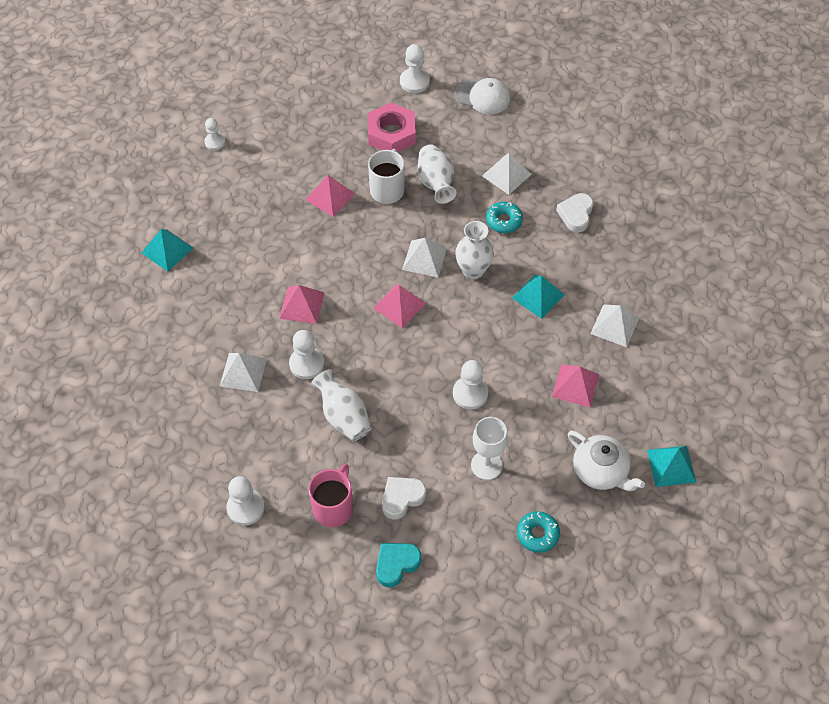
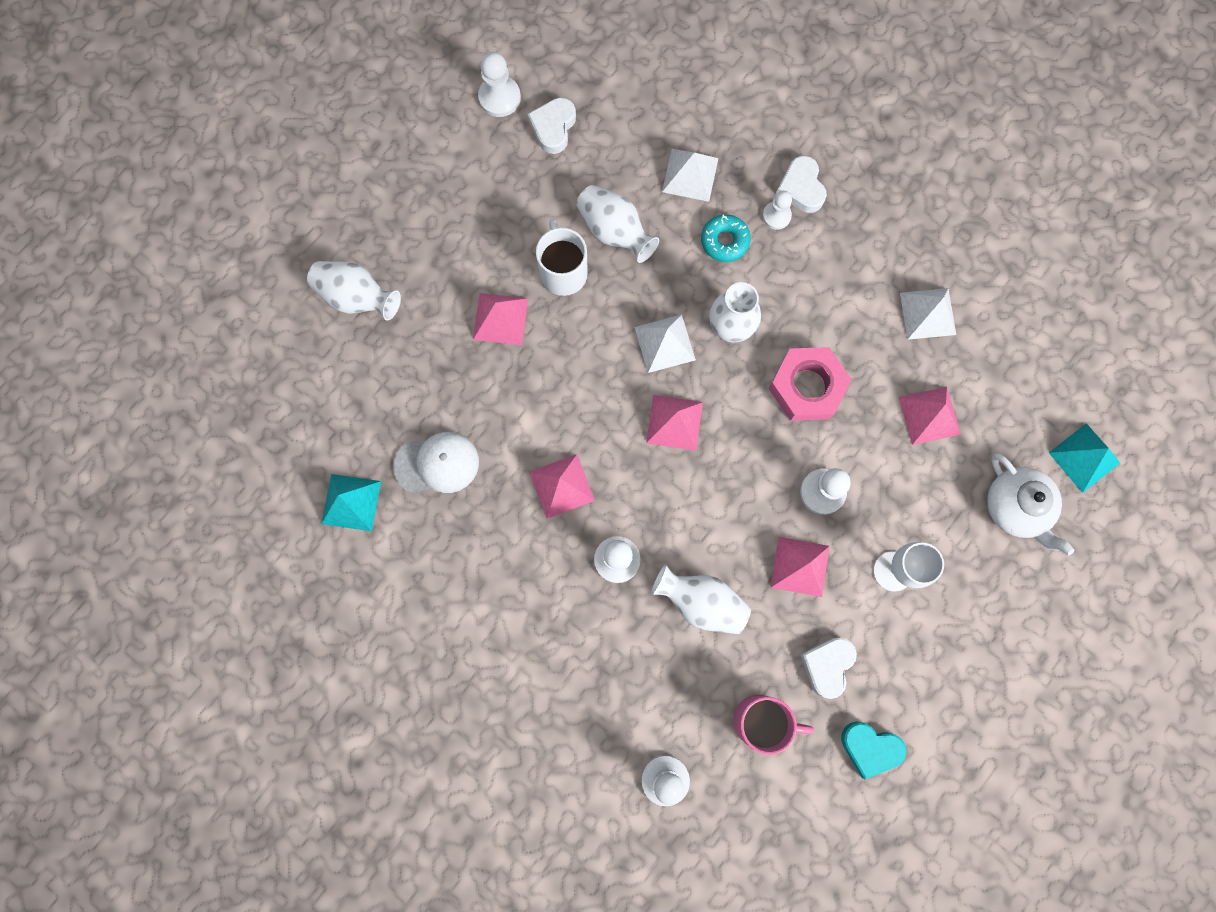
camera: 30 degrees left, 20 degrees up
white pawn [204,118,225,150] -> white pawn moved to [763,191,792,230]
white pyramid [219,353,267,392] -> none
pink mug [308,464,353,527] -> pink mug turned 105 degrees clockwise [733,695,814,755]
pink nut [368,102,416,152] -> pink nut moved to [769,347,852,421]
turquoise heart [376,543,421,587] -> turquoise heart turned 90 degrees counterclockwise [841,722,906,779]
white cap [454,78,511,114] -> white cap moved to [393,432,479,493]
turquoise pyramid [512,275,564,319] -> none
turquoise donut [517,511,560,553] -> none
white teapot [568,431,645,491] -> white teapot turned 45 degrees clockwise [987,453,1074,555]
none -> white vase [307,261,401,321]
none -> white heart [528,97,576,154]
none -> pink pyramid [771,537,829,597]

